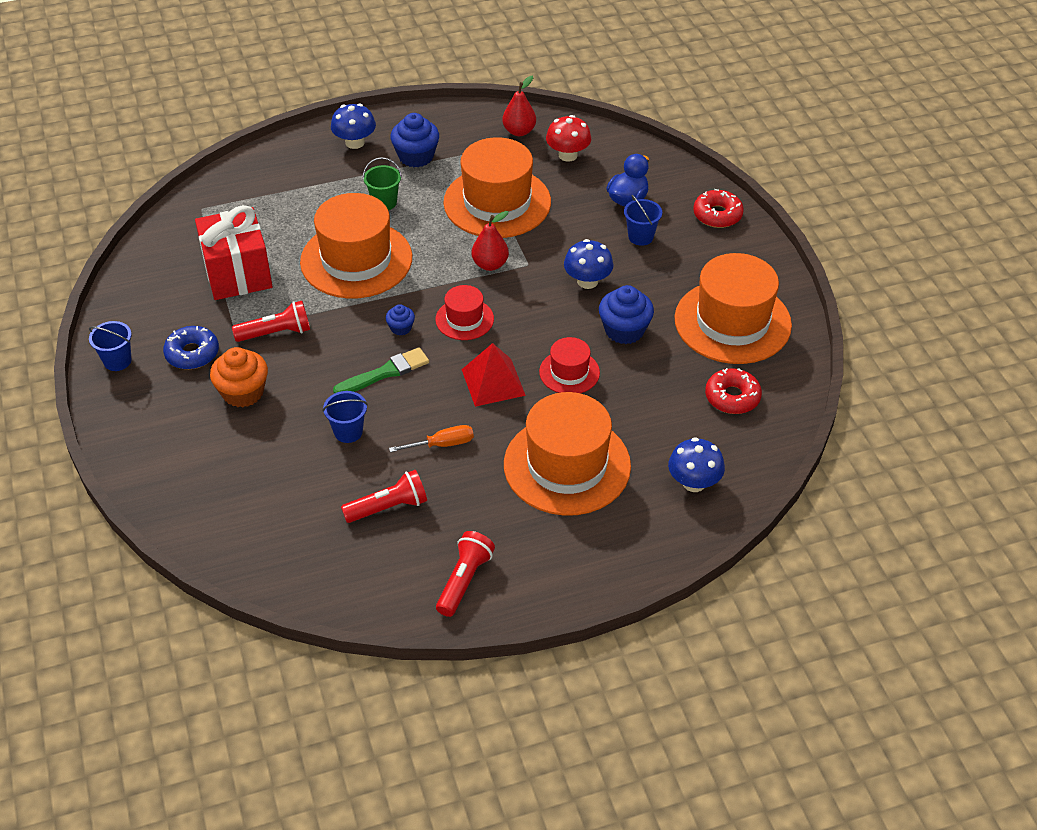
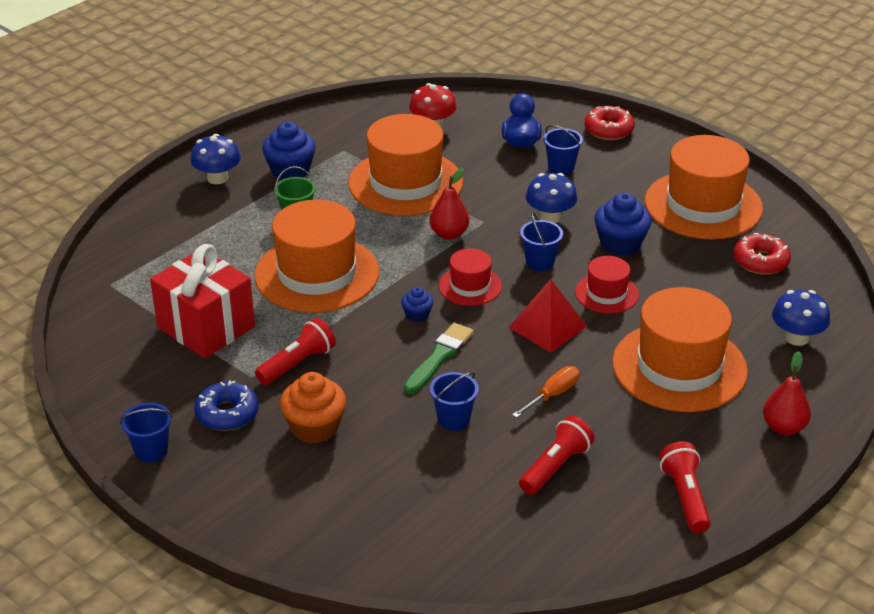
camera: 30 degrees left, 10 degrees down
red pear [502,76,536,136] -> red pear moved to [763,351,811,435]
none -> blue bucket [520,212,563,271]

